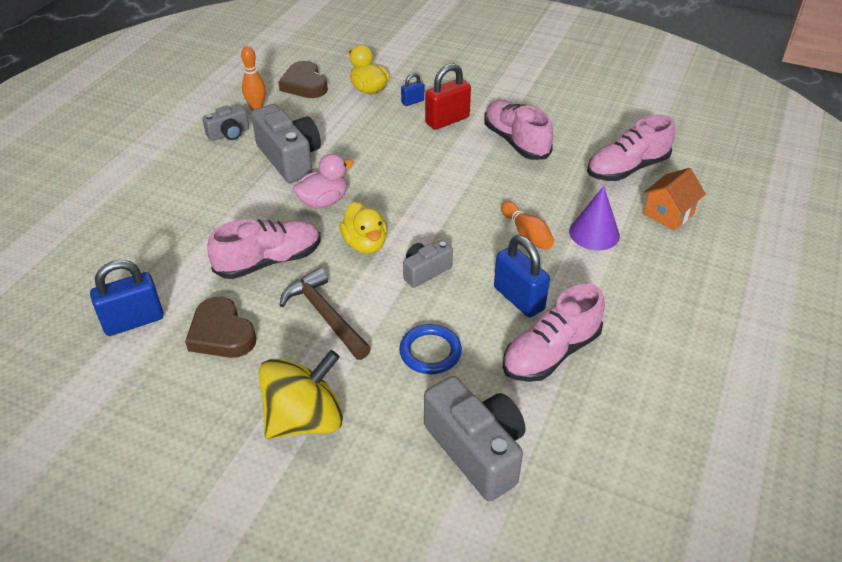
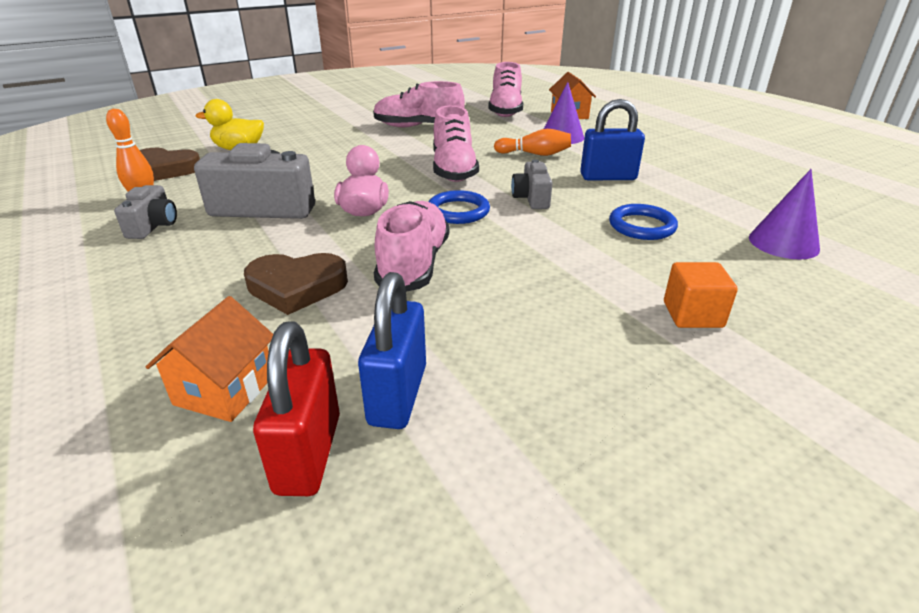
camera: 55 degrees left, 10 degrees down
brown heart [185,297,256,358] -> brown heart moved to [244,253,348,315]
yellow spinning top [258,350,343,439] -> orange cube [664,262,738,328]
brown hammer [280,268,371,360] -> none
yellow duck [339,202,387,254] -> blue ring [428,190,490,224]
blue padlock [401,73,424,106] -> none
grey camera [424,376,525,501] -> purple cone [749,169,820,259]
red padlock [425,63,471,130] -> red padlock moved to [253,321,340,496]
pink shoe [503,284,605,382] -> pink shoe moved to [433,105,479,182]
none -> orange house [146,296,273,422]

